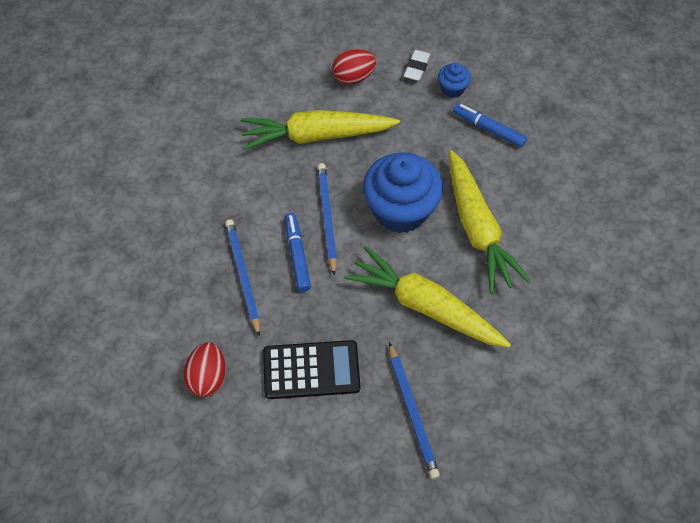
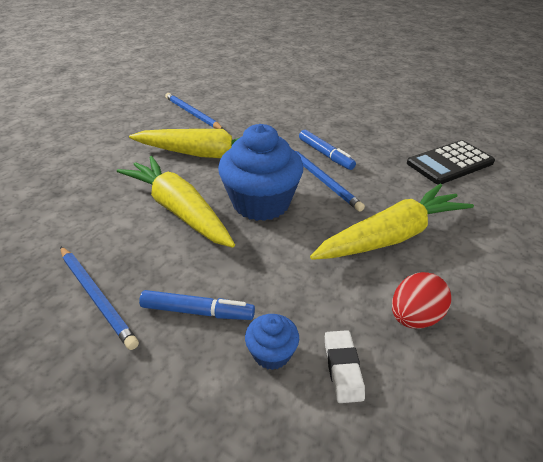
camera: 155 degrees right, 20 degrees down
red egg [184,342,226,397] -> none
blue pencil [225,219,260,337] -> blue pencil moved to [60,246,139,350]
black calculator [263,340,360,399] -> black calculator moved to [407,140,495,185]

